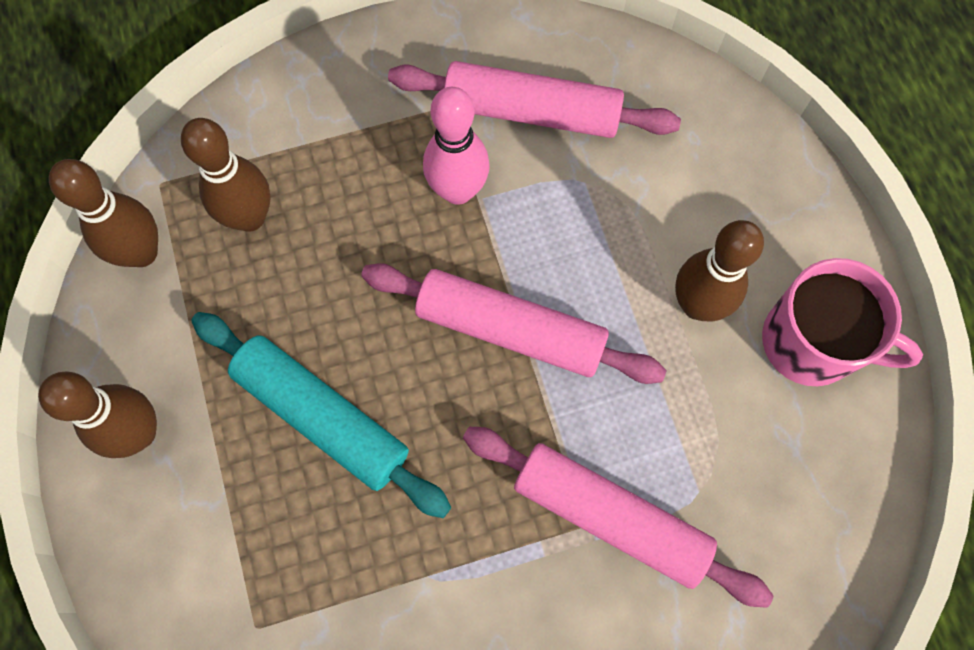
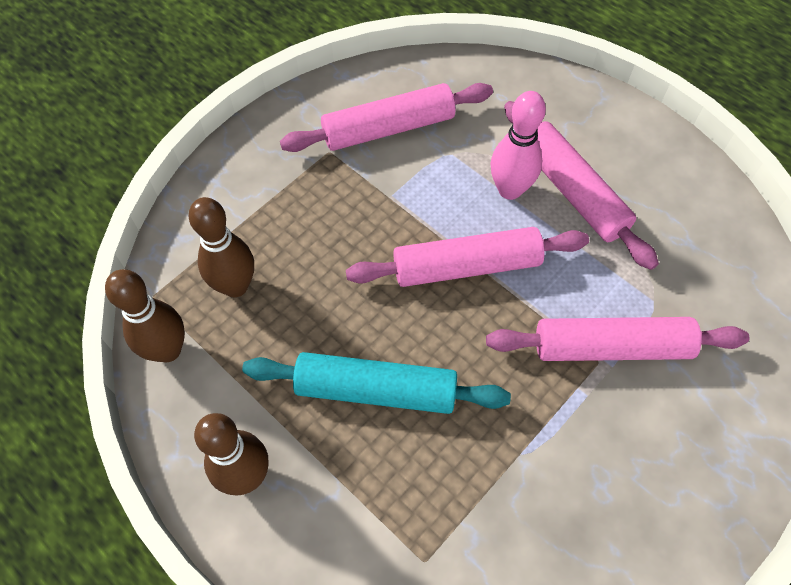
camera: 30 degrees left, 10 degrees down
pink bowling pin [423,87,490,205] -> pink bowling pin moved to [490,91,546,200]
brown bowling pin [675,220,764,321] -> pink rolling pin [504,101,659,270]
pink mug [762,258,923,386] -> none

